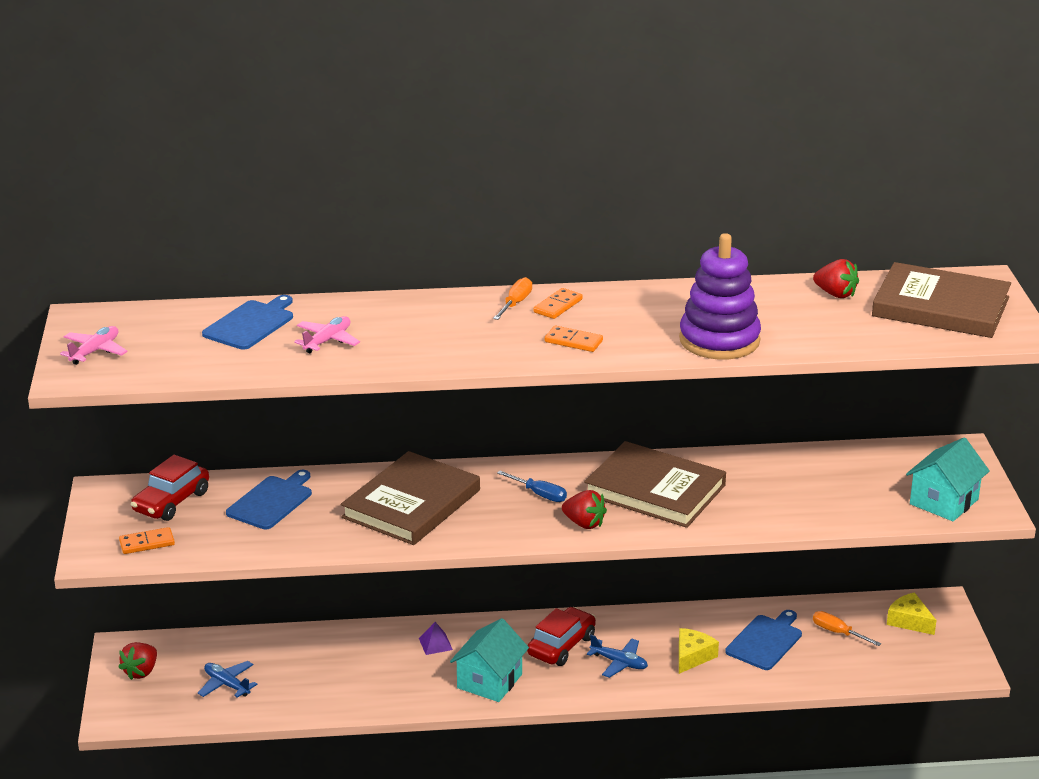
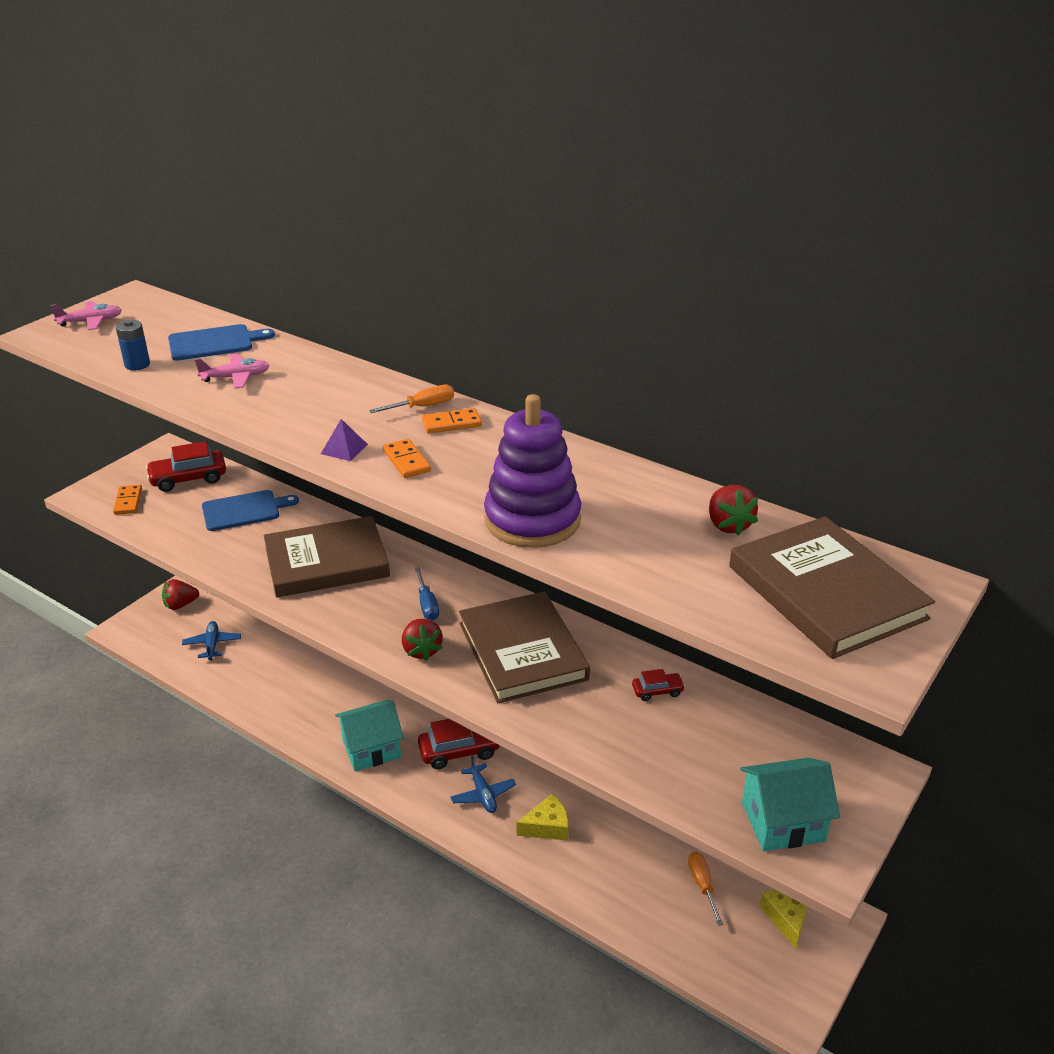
camera: 40 degrees right, 5 degrees up
orange domino [119,527,175,554] -> orange domino turned 60 degrees clockwise [113,485,142,515]
purple pyramid [419,622,453,655] -> purple pyramid moved to [321,419,368,461]
blue cutting board [725,610,802,670] -> none
none -> blue battery [116,320,150,370]
none -> red car [632,669,685,701]

